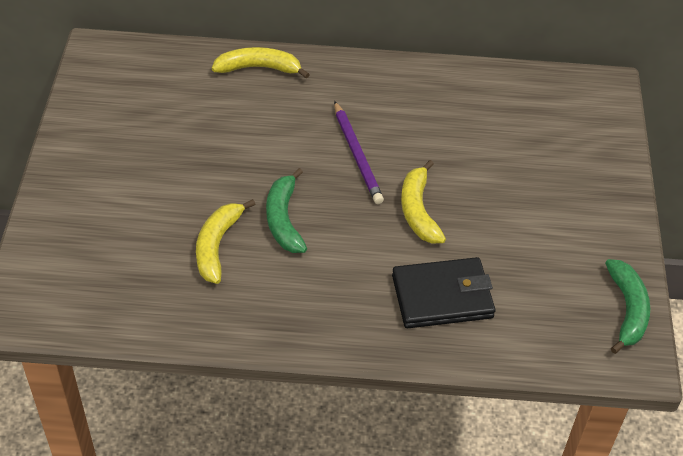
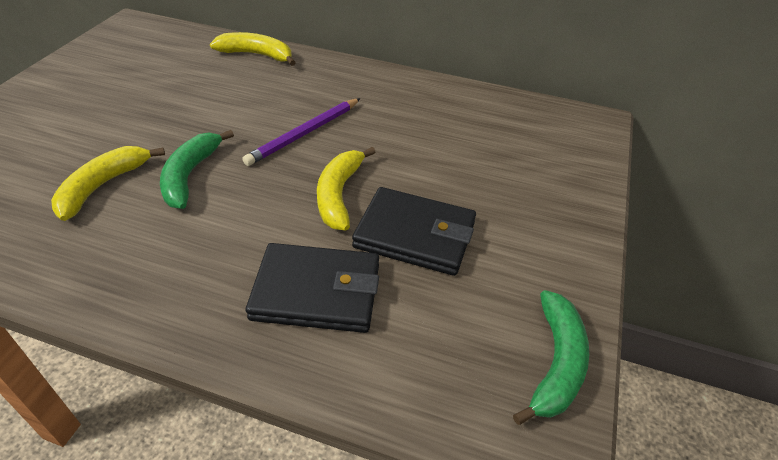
camera: 15 degrees right, 5 degrees down
purple pencil [334,101,384,204] -> purple pencil turned 45 degrees clockwise [242,98,361,166]
none -> black wallet [352,187,476,276]

